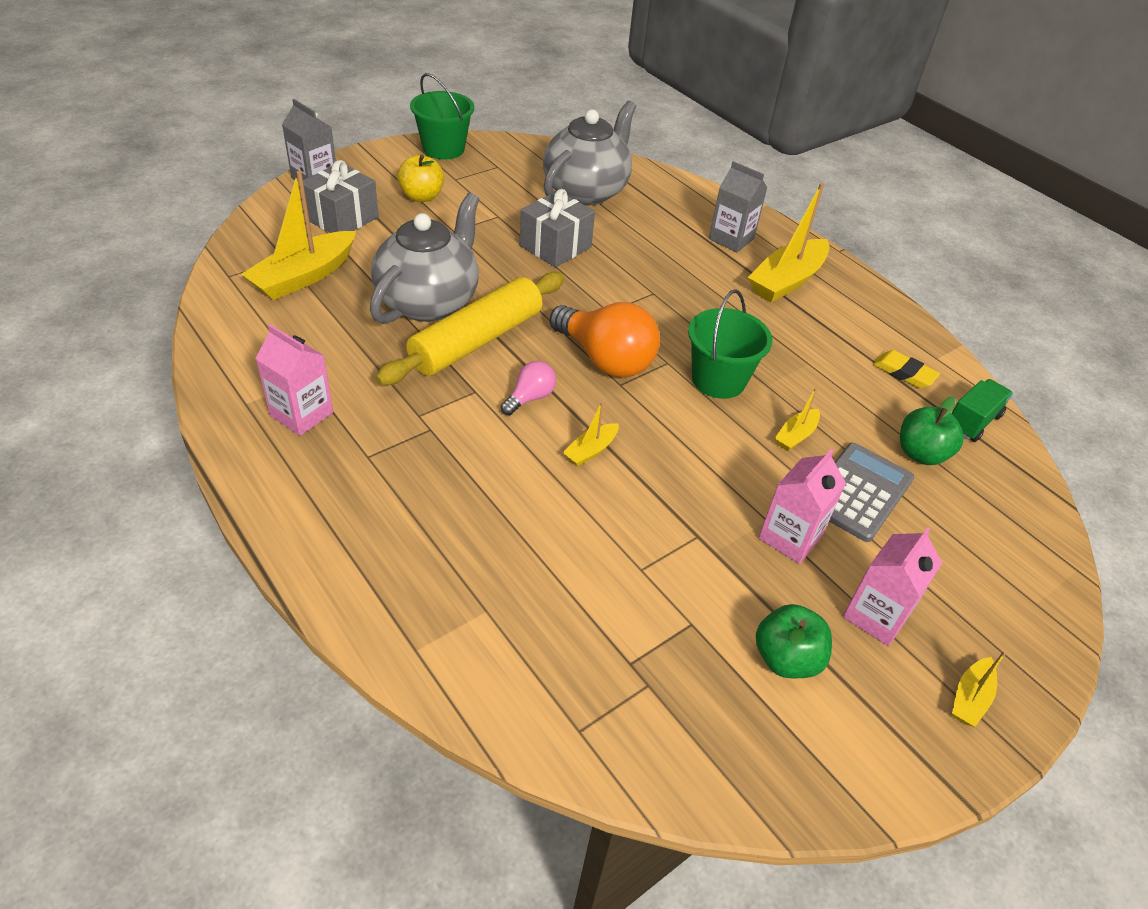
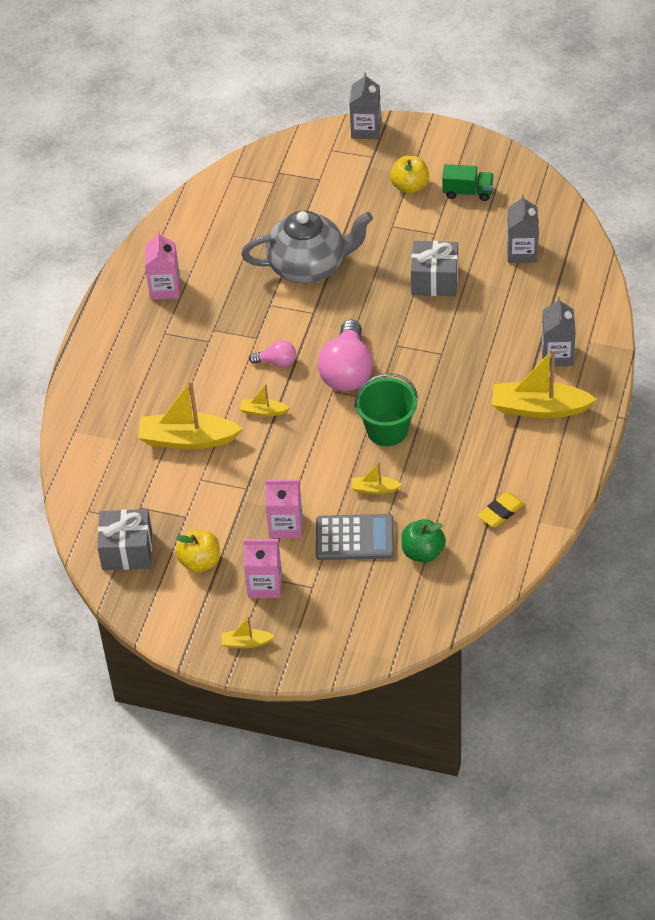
camera: 60 degrees right, 5 degrees up
yellow boat [241,171,356,300] -> yellow boat moved to [138,380,243,449]
grey gift [303,160,379,233] -> grey gift moved to [97,509,152,570]
yellow rolling pin [375,272,564,385] -> none
green bucket [410,73,474,159] -> none
grey teapot [543,101,636,205] -> grey carton [507,194,539,263]
orange light bulb [550,302,660,377] -> pink light bulb [318,319,373,391]
green apple [756,604,832,678] -> yellow apple [175,529,220,573]
yellow eraser [873,350,940,388] -> yellow eraser turned 45 degrees clockwise [478,492,524,527]
green truck [951,379,1013,442] -> green truck moved to [442,164,494,201]

